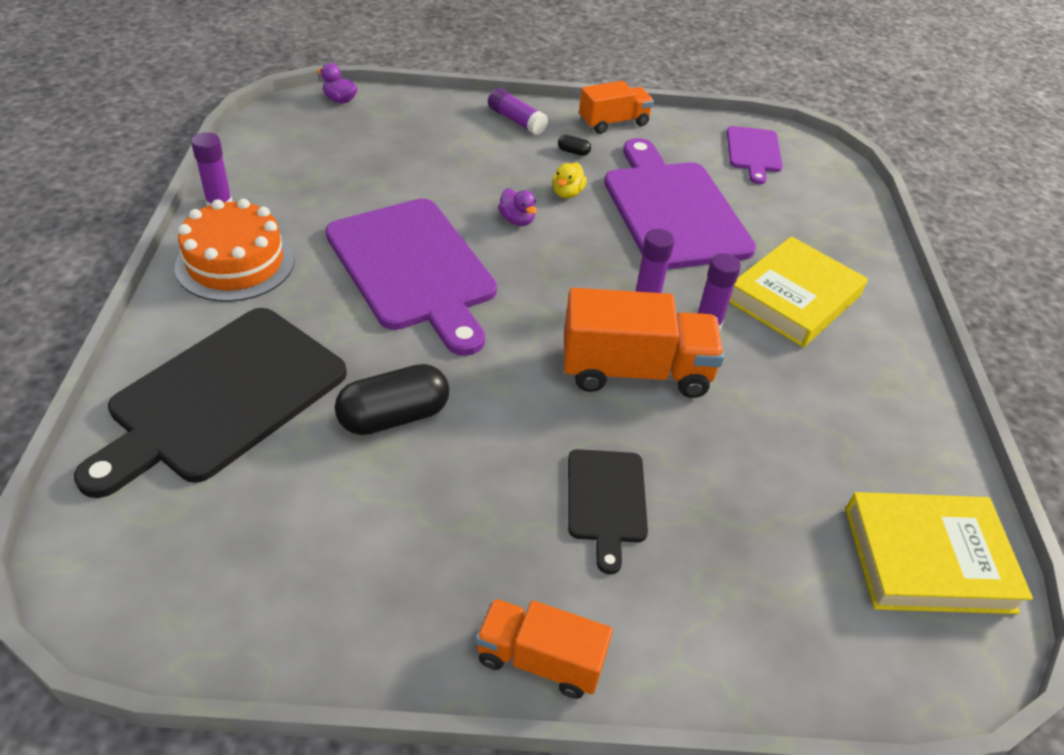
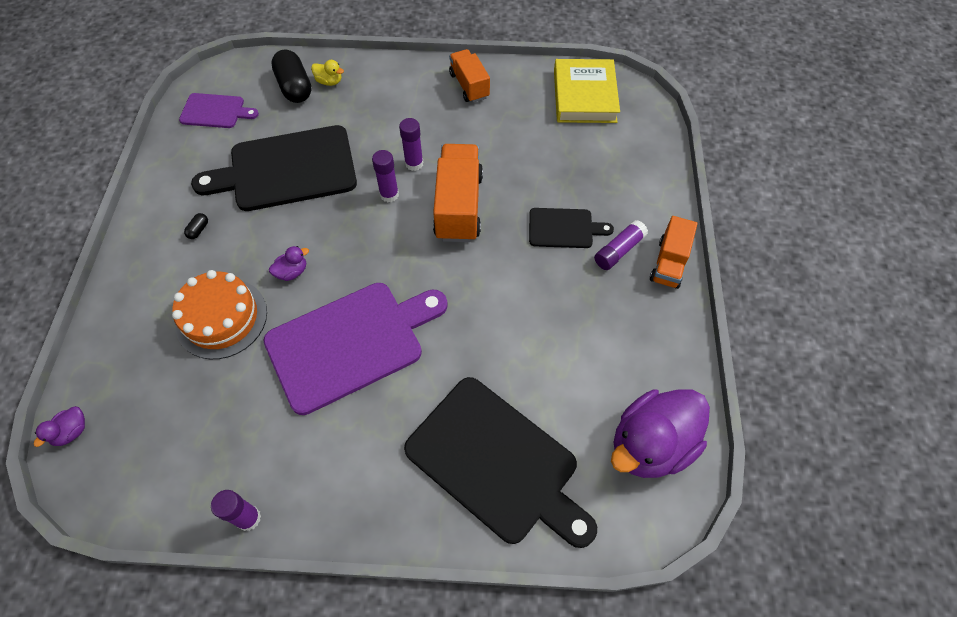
camera: 85 degrees left, 15 degrees up
orange cake [175,199,295,302] -> orange cake moved to [172,270,267,359]
black capsule [335,364,449,435] -> black capsule moved to [271,50,312,103]
purple glue stick [488,88,548,135] -> purple glue stick moved to [594,220,648,270]
yellow duck [552,162,587,198] -> yellow duck moved to [311,60,344,86]
orange truck [579,81,654,134] -> orange truck moved to [449,49,490,103]
purple cutting board [604,138,756,269] -> black cutting board [191,125,357,211]
yellow book [729,236,868,347] -> none
none -> purple duck [611,389,710,478]

